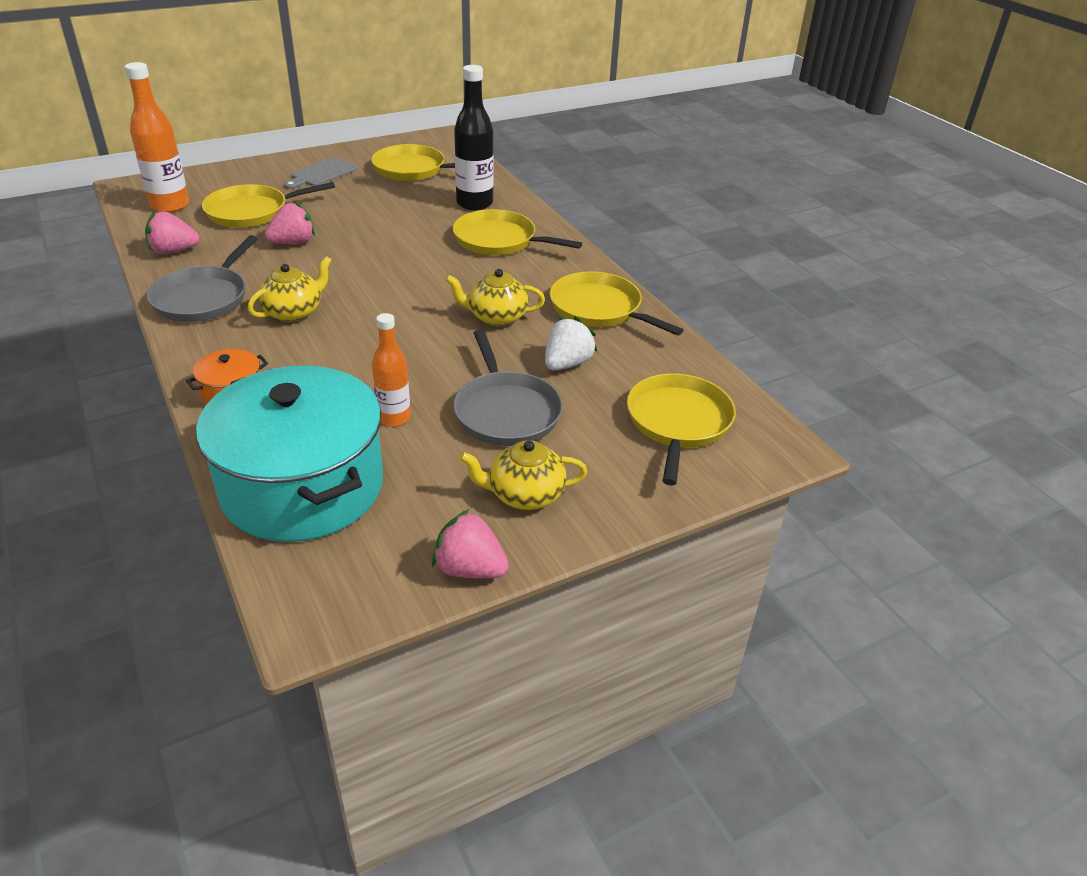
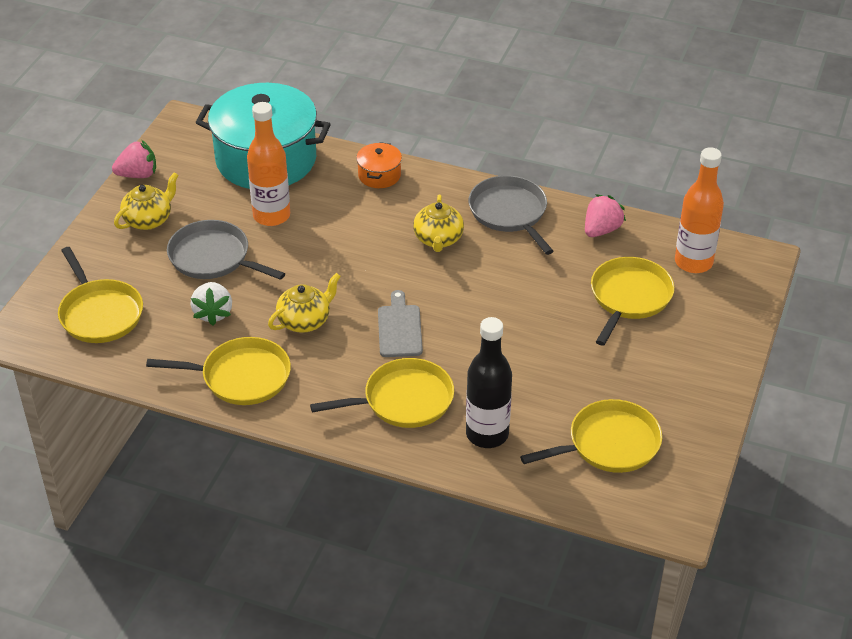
camera: 140 degrees right, 5 degrees up
pink strawberry [265,201,315,244] -> none
grey cutting board [284,157,358,189] -> grey cutting board moved to [378,290,423,357]
orange bottle [372,313,411,427] -> orange bottle [247,102,290,226], size x1.59

